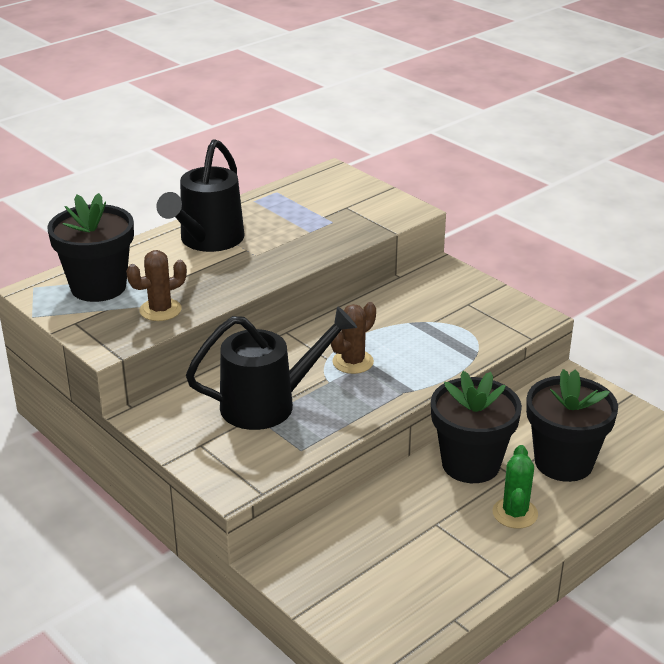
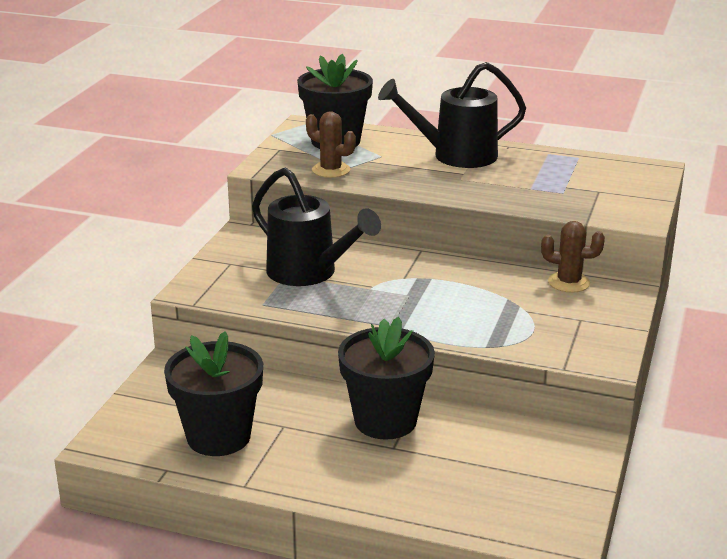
camera: 60 degrees right, 5 degrees down
brown cactus [331,302,376,374] -> brown cactus moved to [541,221,605,293]
green cactus [492,445,538,529] -> none
black flower pot [526,369,618,482] -> black flower pot moved to [164,331,263,456]

